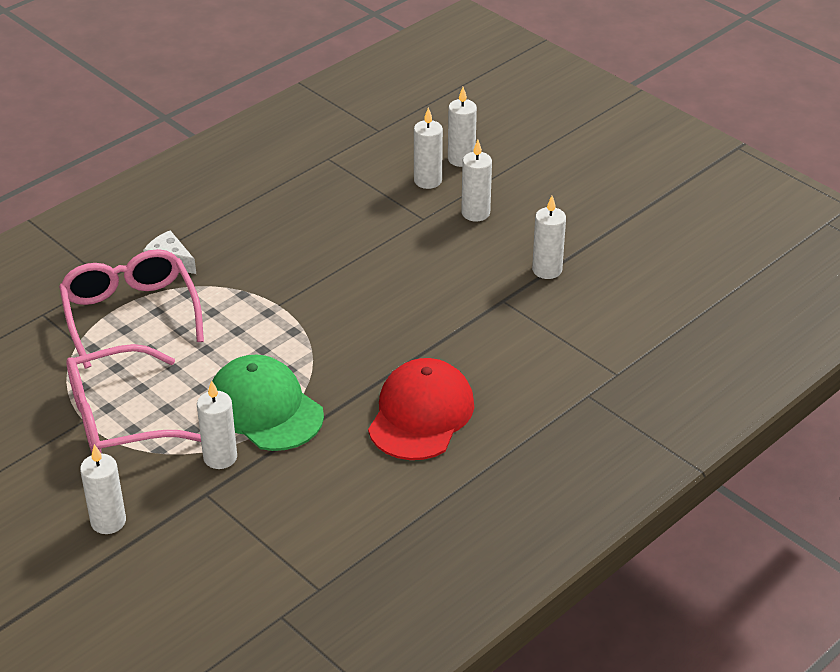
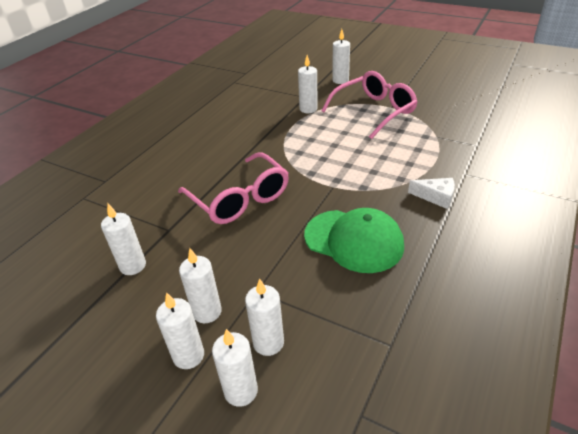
camera: 165 degrees right, 0 degrees up
pink glasses [59,249,204,369] -> pink glasses moved to [178,152,289,224]
green cap [213,355,324,451] -> green cap moved to [304,208,404,273]
red cap [368,358,474,460] -> none
none -> white candle [156,292,204,369]

